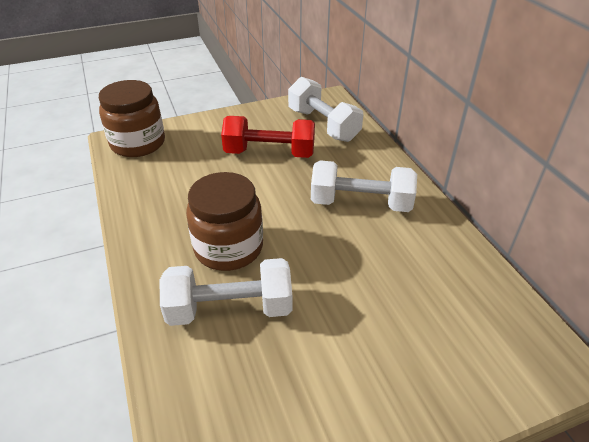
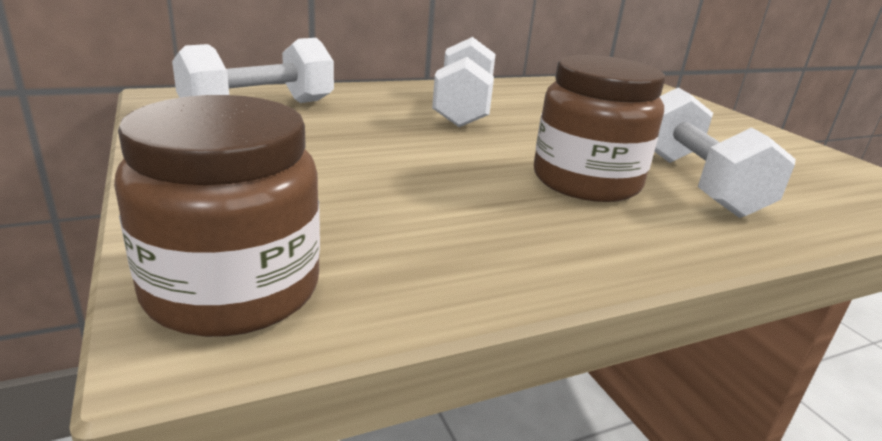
camera: 95 degrees left, 15 degrees down
red dumbbell [221,116,315,158] -> none

